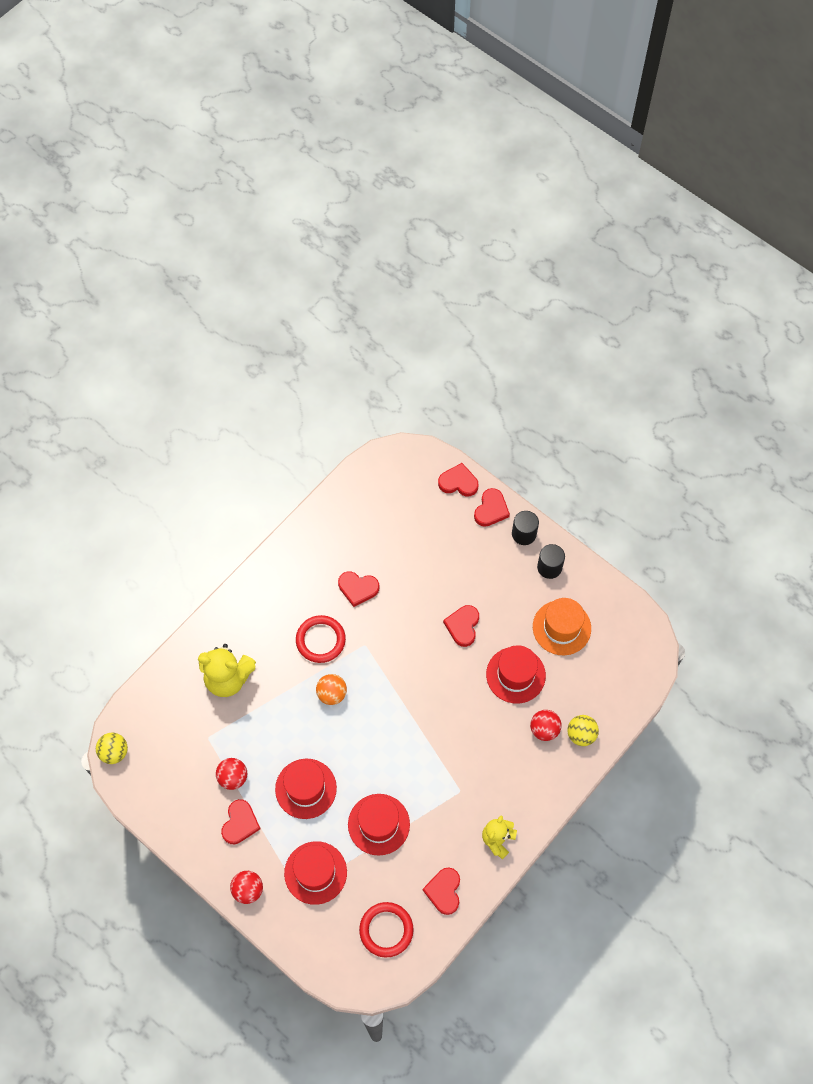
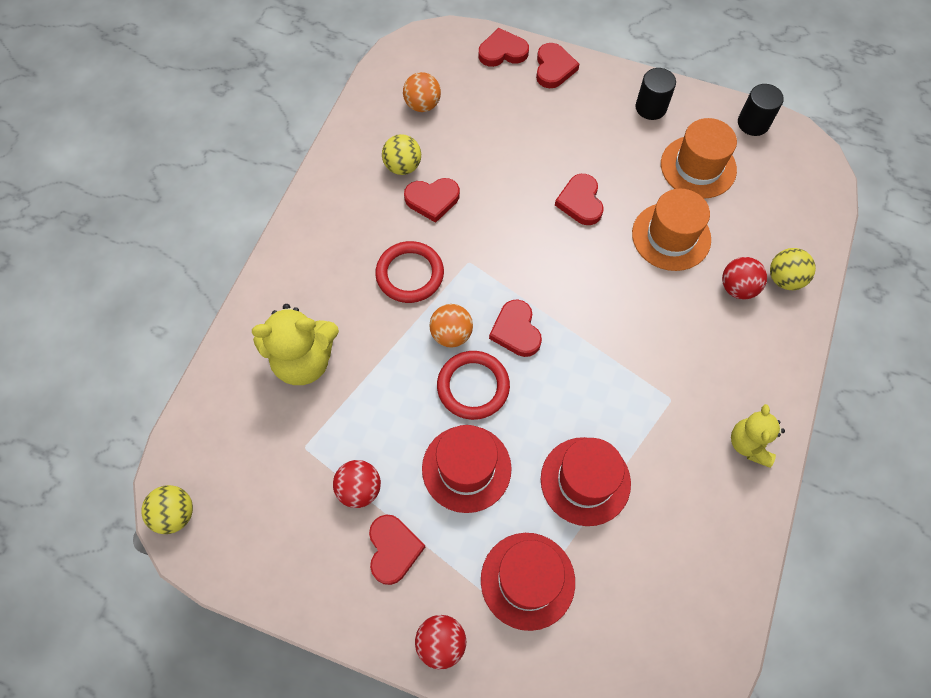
camera: 20 degrees left, 0 degrees up
red ring [359,902,414,958] -> red ring moved to [437,351,510,420]
red heart [423,867,460,915] -> red heart moved to [489,299,542,357]
red hat [486,645,546,704] -> orange hat [632,188,711,271]
black cylinder [512,511,539,545] -> black cylinder moved to [738,84,784,136]
none -> yellow ball [382,134,421,175]
none -> orange ball [403,72,441,112]

